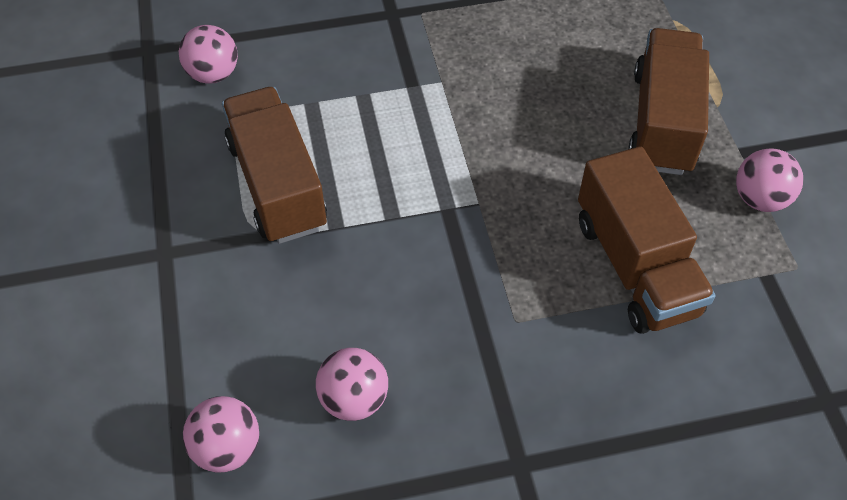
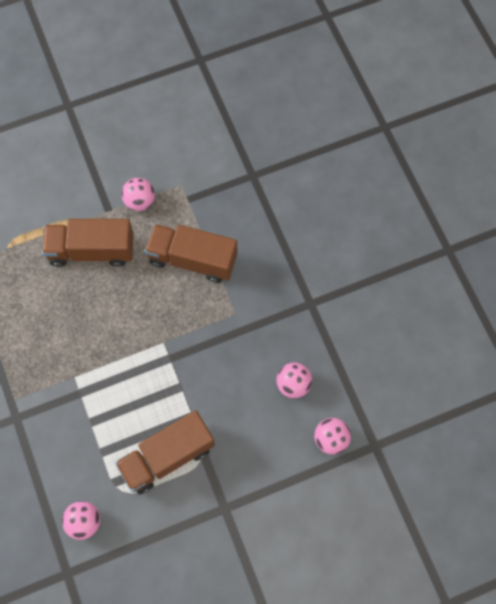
camera: 100 degrees left, 15 degrees up
brown truck [578,146,716,334] -> brown truck turned 135 degrees counterclockwise [144,224,238,283]

